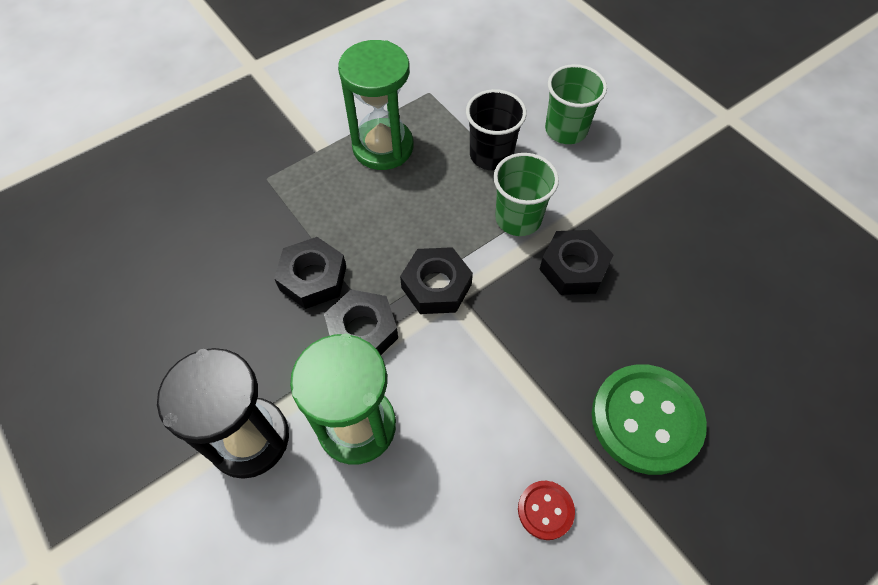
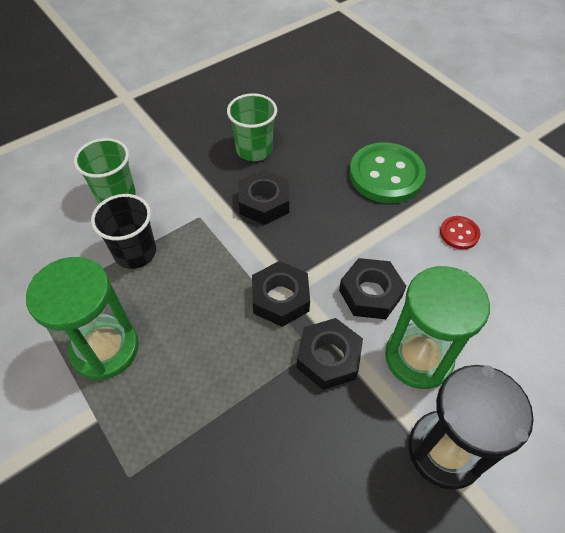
camera: 90 degrees left, 5 degrees down
black nut [274,237,346,309] -> black nut moved to [339,258,406,319]
green cup [494,153,559,236] -> green cup moved to [227,93,277,161]

